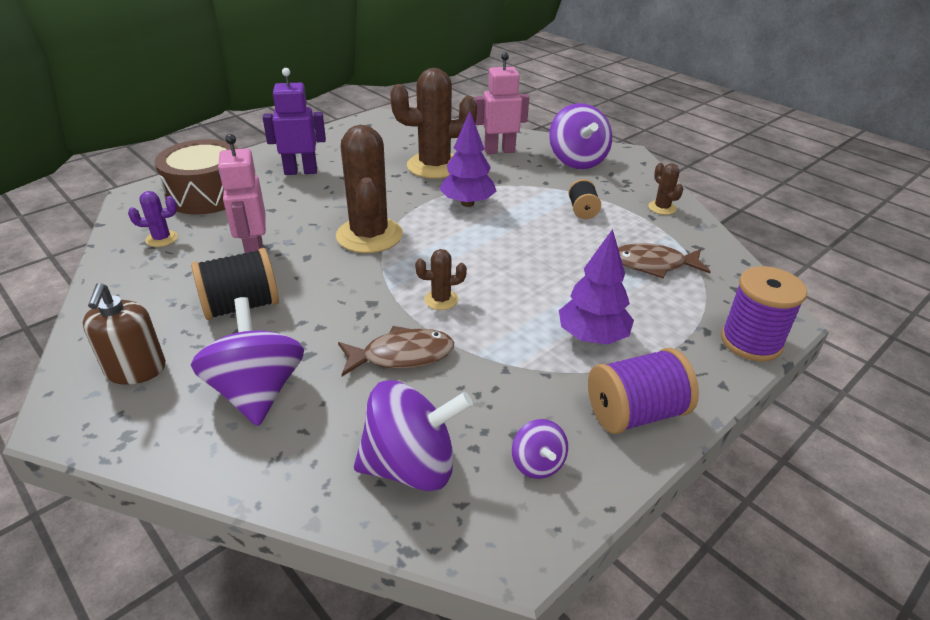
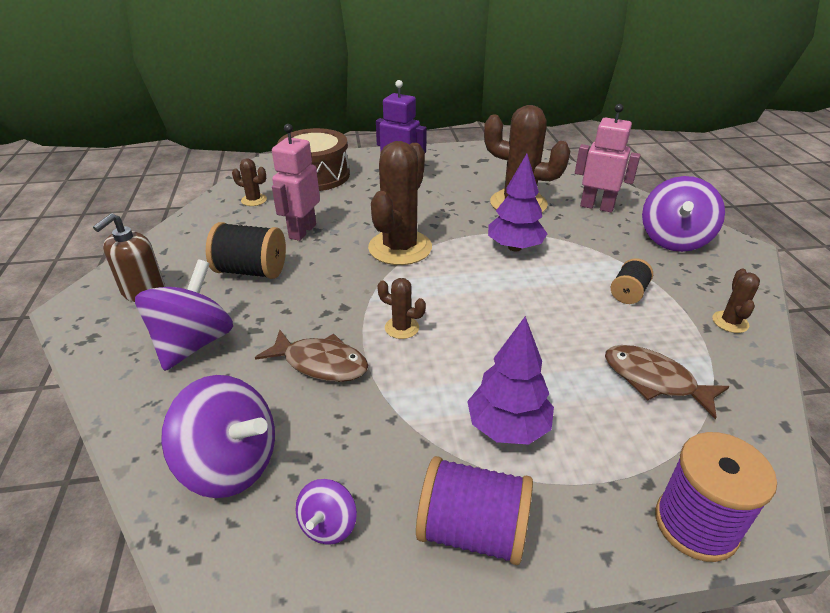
camera: 35 degrees right, 0 degrees up
purple cactus [128,191,178,247] -> brown cactus [232,158,267,206]

